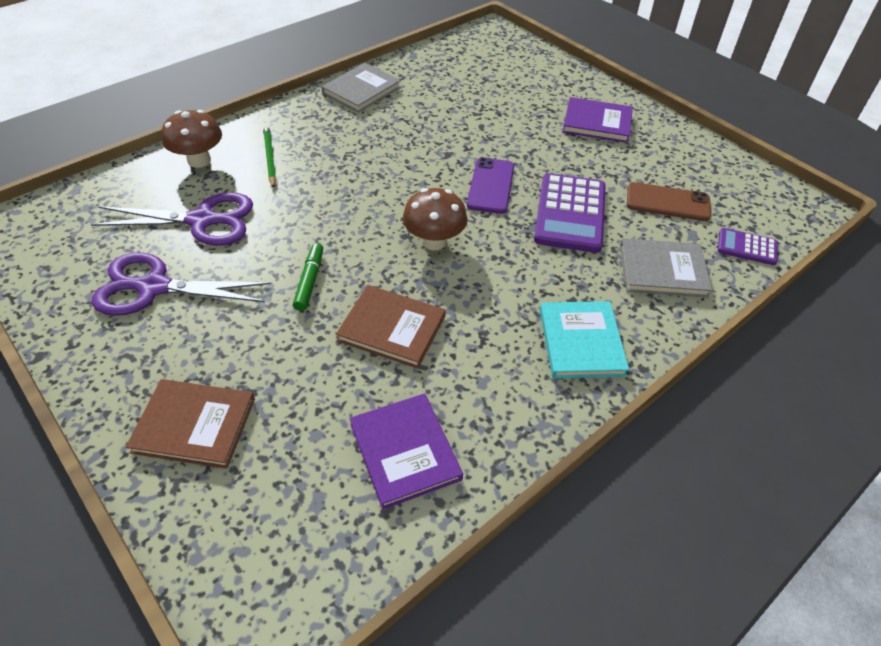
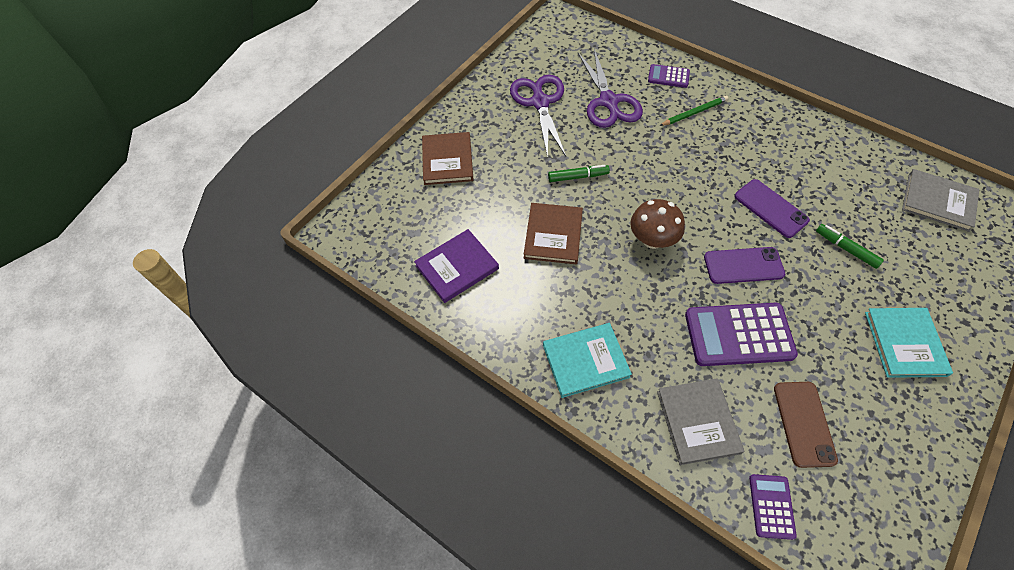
camera: 80 degrees right, 10 degrees up
brown mushroom [162,110,222,168] -> purple calculator [648,64,690,88]
grey book [321,63,401,113] -> grey book moved to [902,169,979,232]
purple book [563,97,633,143] -> turquoise book [865,308,953,378]
none -> purple phone [735,179,810,238]
none -> green marker [816,224,884,269]

